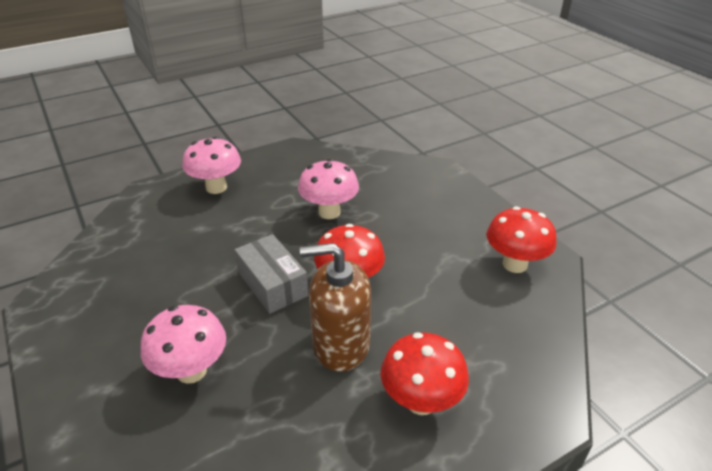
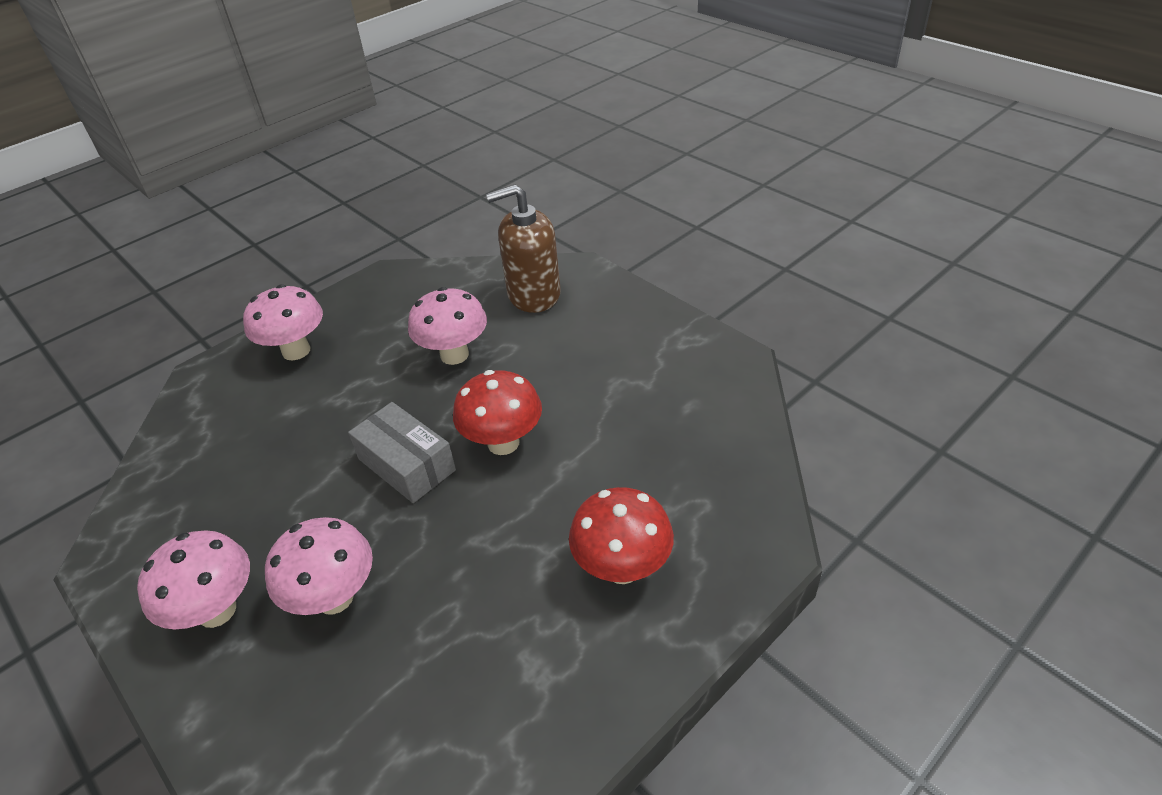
camera: 10 degrees left, 5 degrees up
brown soap dispenser [300,243,371,372] -> brown soap dispenser moved to [486,185,561,313]
red mushroom [487,206,557,273] -> none
none -> pink mushroom [137,530,250,630]

